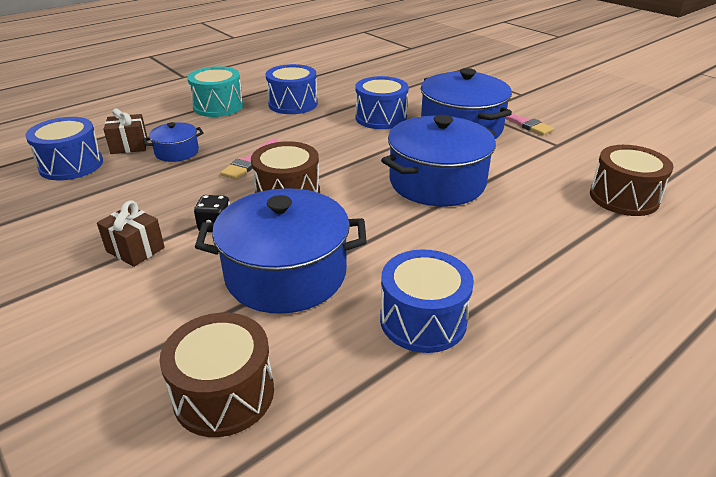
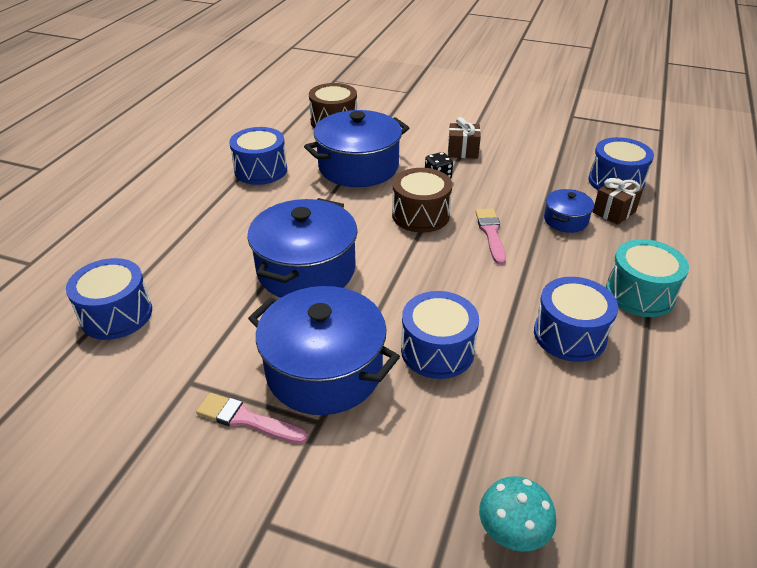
camera: 150 degrees right, 5 degrees up
brown drum [590,145,673,216] -> blue drum [66,258,152,340]
none -> turquoise mushroom [479,476,556,552]

